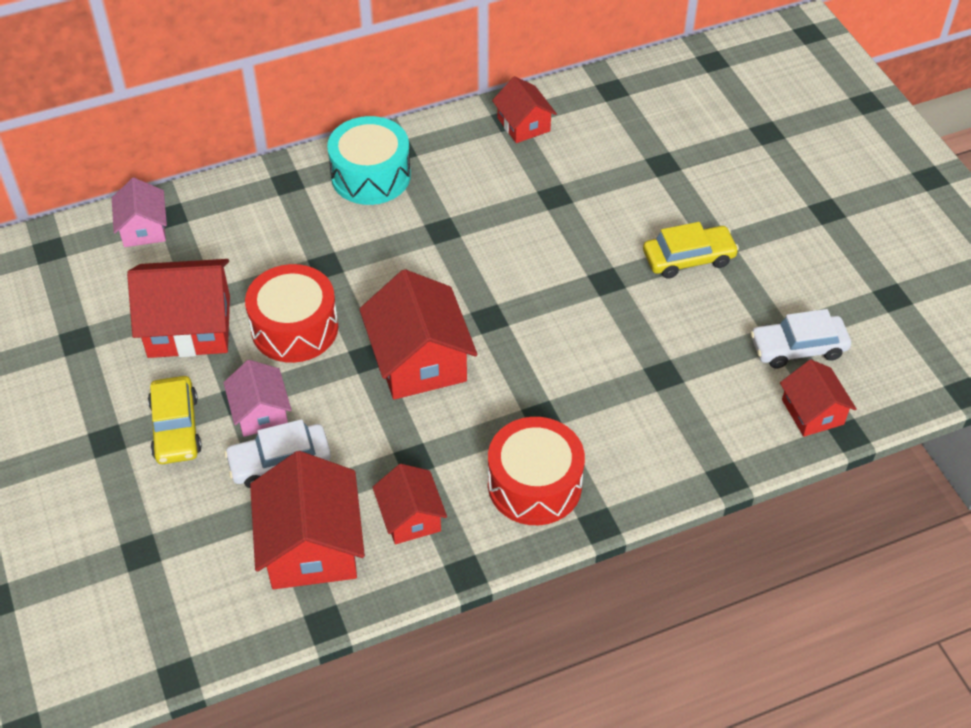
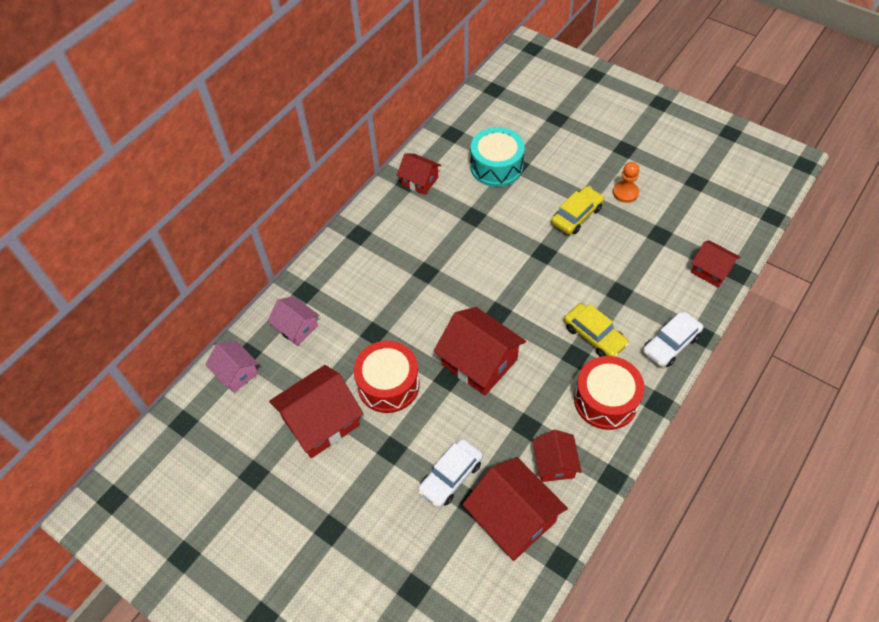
camera: 30 degrees left, 5 degrees up
yellow car [148,376,202,464] -> yellow car moved to [564,303,629,357]
pink house [223,360,292,437] -> pink house moved to [268,297,319,346]
turquoise drum [327,116,411,205] -> turquoise drum moved to [470,127,525,187]
red house [372,464,447,544] -> red house turned 45 degrees clockwise [532,430,582,482]
white car [750,309,851,368] -> white car moved to [643,311,703,368]
none -> orange pawn [613,162,640,203]

